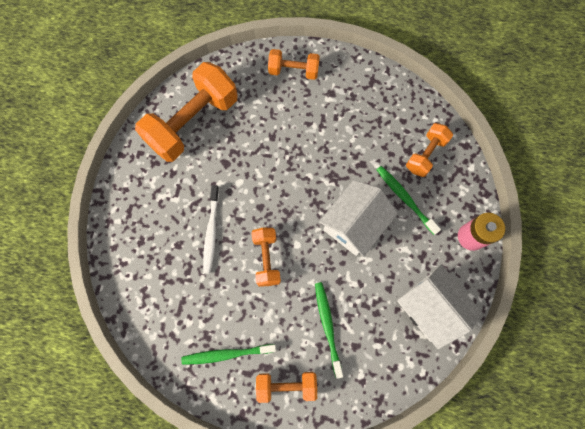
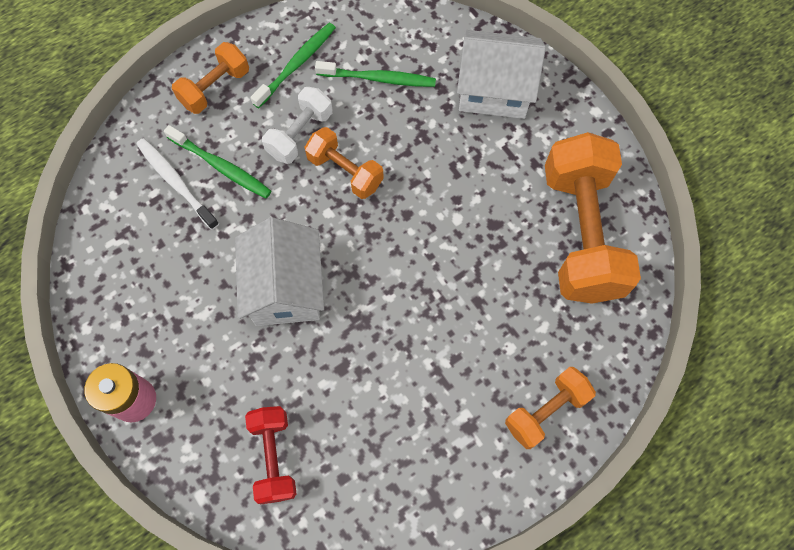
camera: 135 degrees right, 5 degrees down
white toothbrush [203,185,219,274] -> white toothbrush moved to [136,138,219,230]
green toothbrush [377,166,441,235] -> green toothbrush moved to [315,61,436,87]
white house [397,265,482,349] -> white house moved to [457,30,546,119]
orange dumbbell [406,123,453,177] -> red dumbbell [245,406,297,504]
none -> white dumbbell [262,87,333,164]

